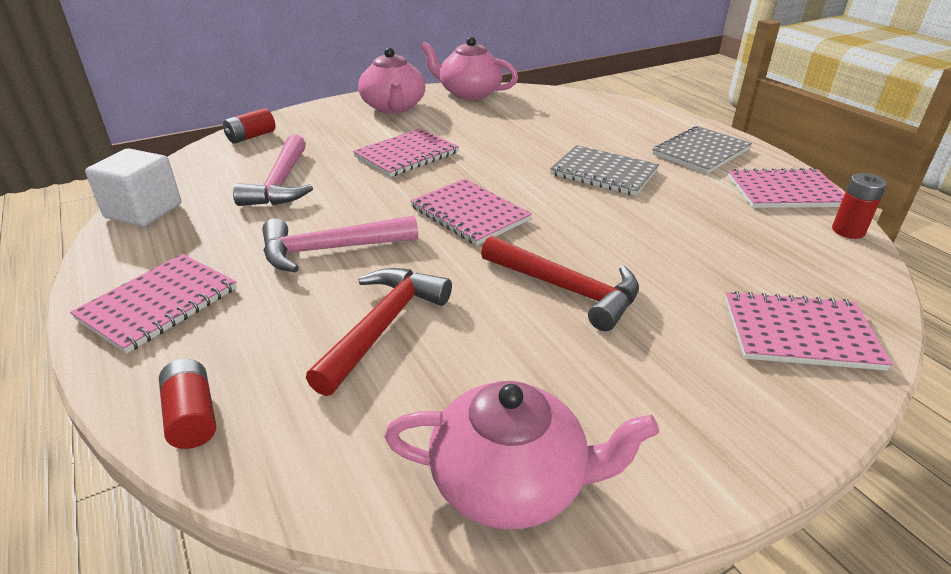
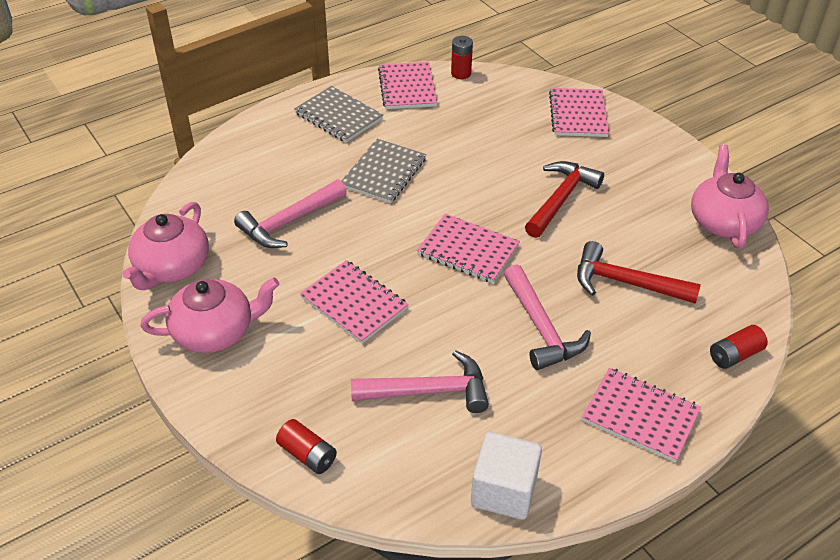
camera: 95 degrees left, 10 degrees up
pink notebook [410,179,532,246] -> pink notebook turned 75 degrees clockwise [417,214,520,283]
none -> pink hammer [234,179,347,248]

